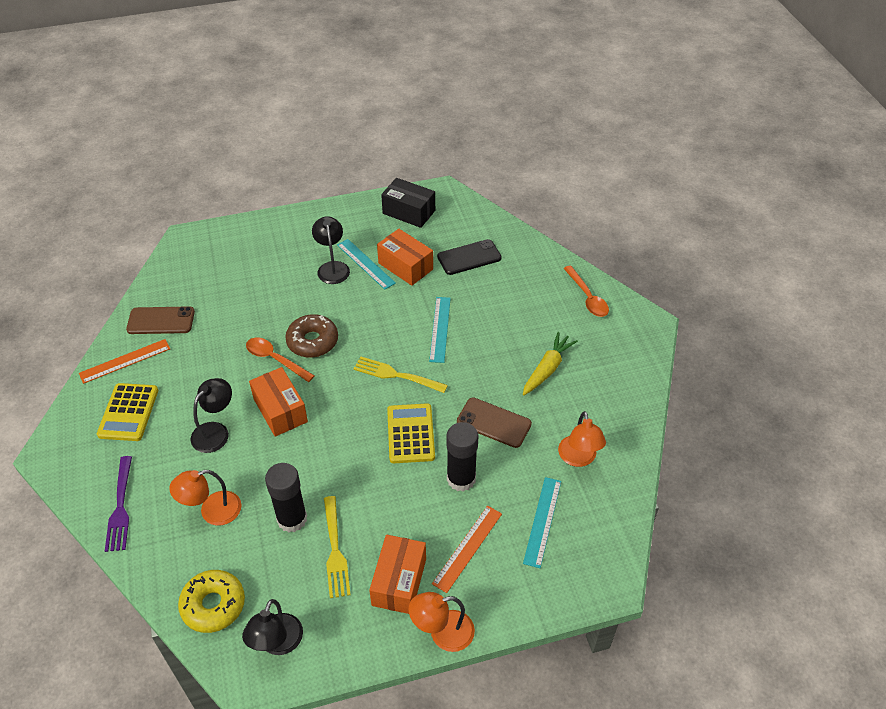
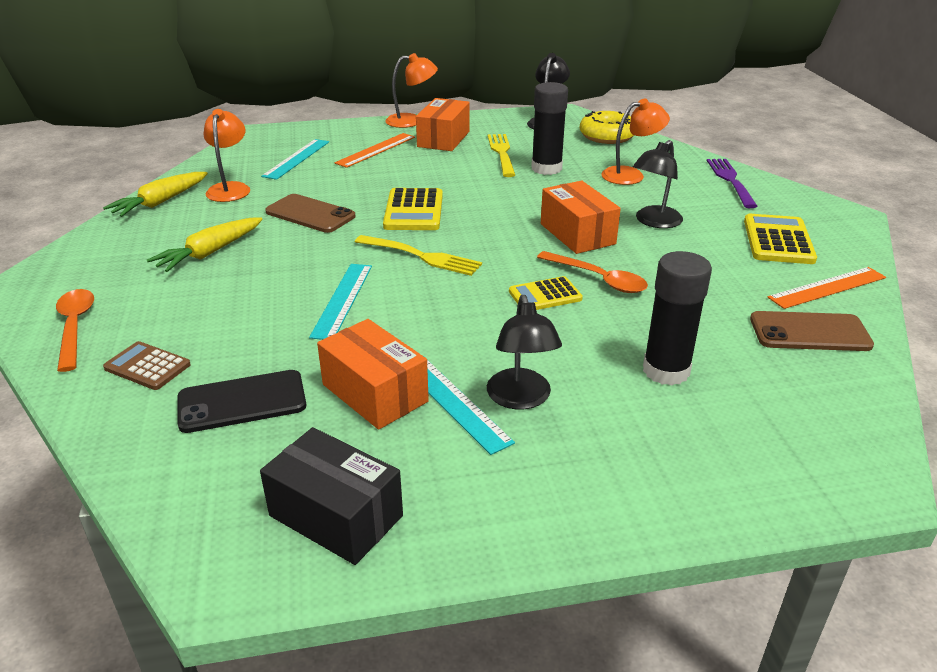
camera: 175 degrees left, 15 degrees down
brown donut [285,314,338,358] -> yellow calculator [509,276,583,310]
black glue stick [446,422,479,491] -> black glue stick moved to [643,251,712,386]
none -> yellow carrot [103,172,208,217]
none -> brown calculator [103,341,191,390]

